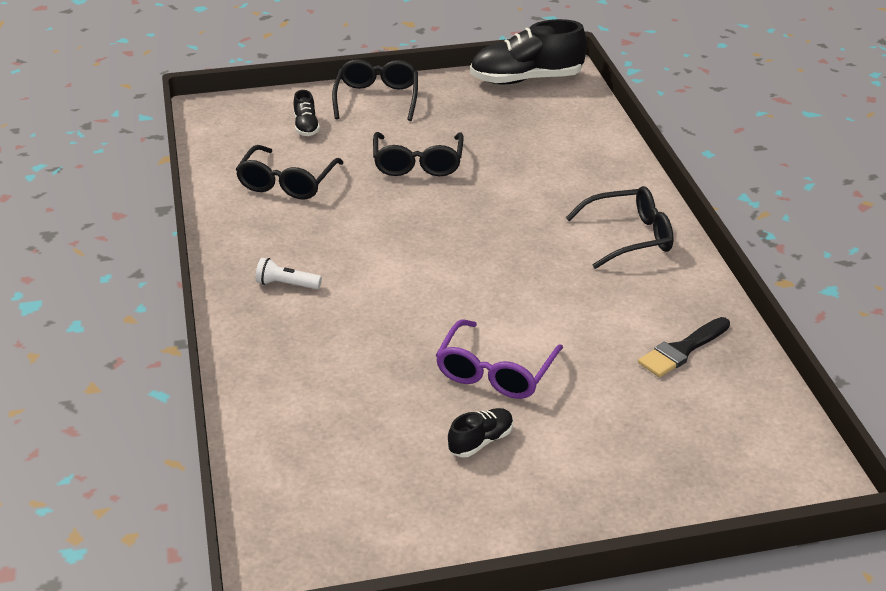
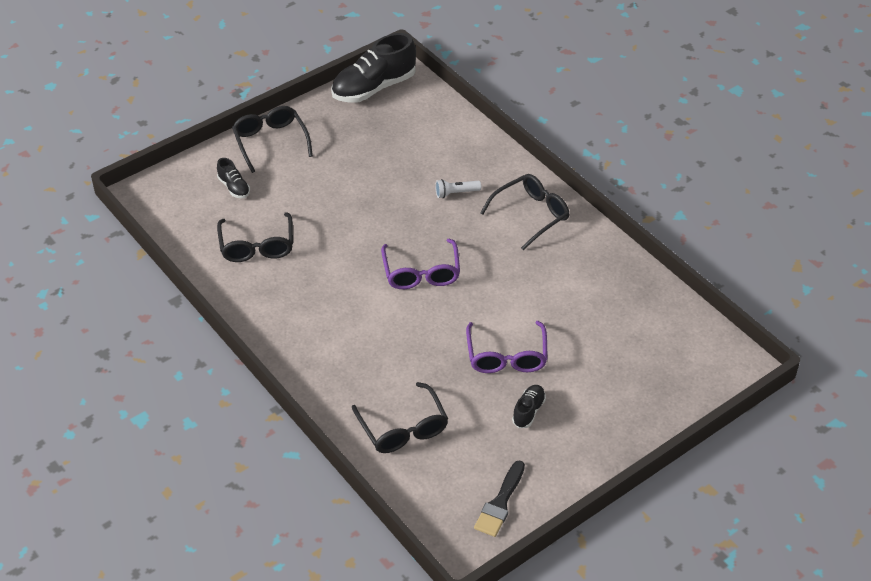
camera: 25 degrees left, 10 degrees up
white flashlight [255,258,322,289] -> white flashlight moved to [435,179,481,198]
black glasses [373,132,464,176] -> black glasses moved to [352,382,448,453]
black brush [638,317,730,377] -> black brush moved to [474,460,525,537]
none -> purple glasses [381,239,460,289]

